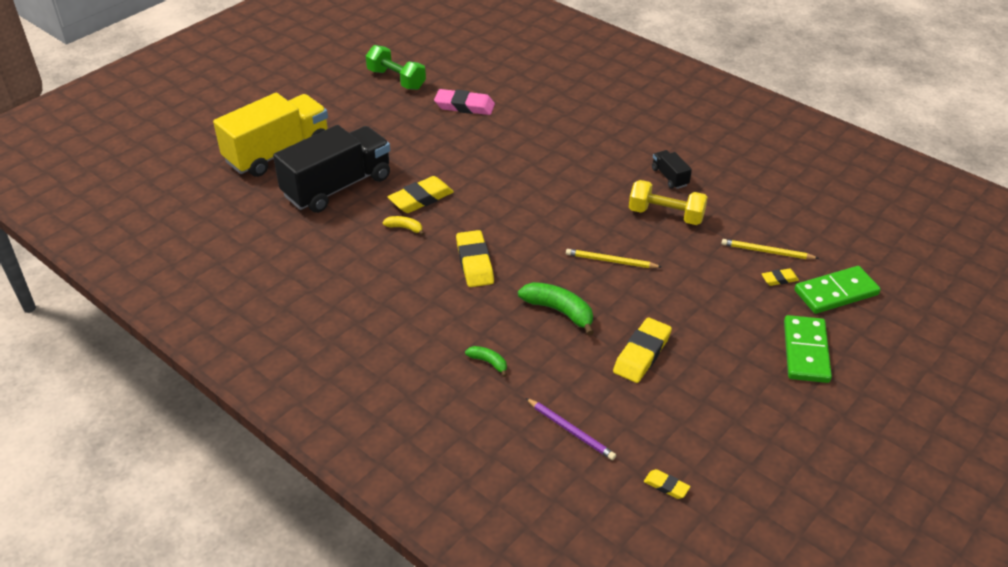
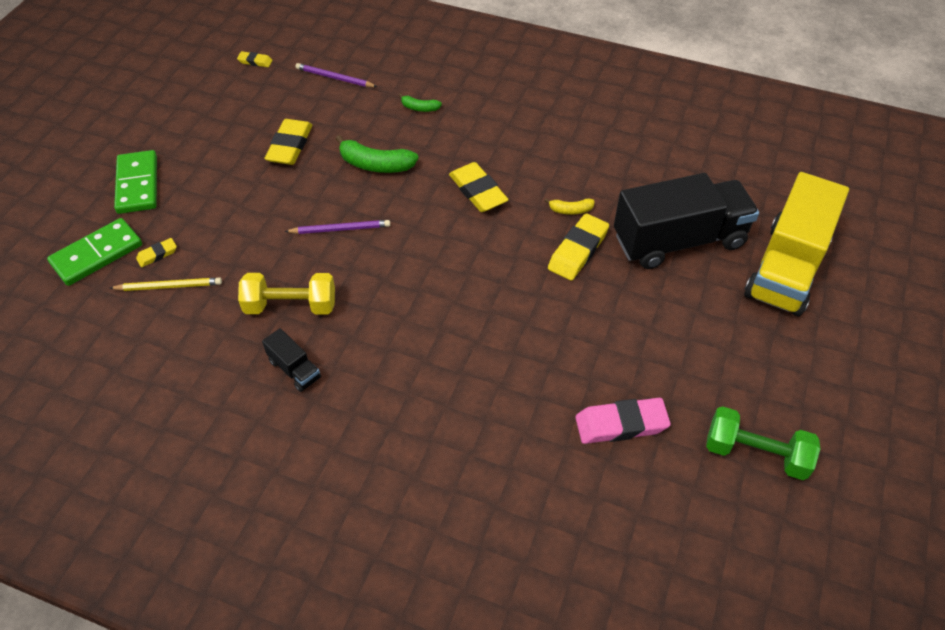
camera: 160 degrees right, 10 degrees up
black truck [273,125,390,213] -> black truck turned 135 degrees counterclockwise [614,173,759,269]
yellow pencil [566,249,661,268] -> purple pencil [285,220,390,234]

